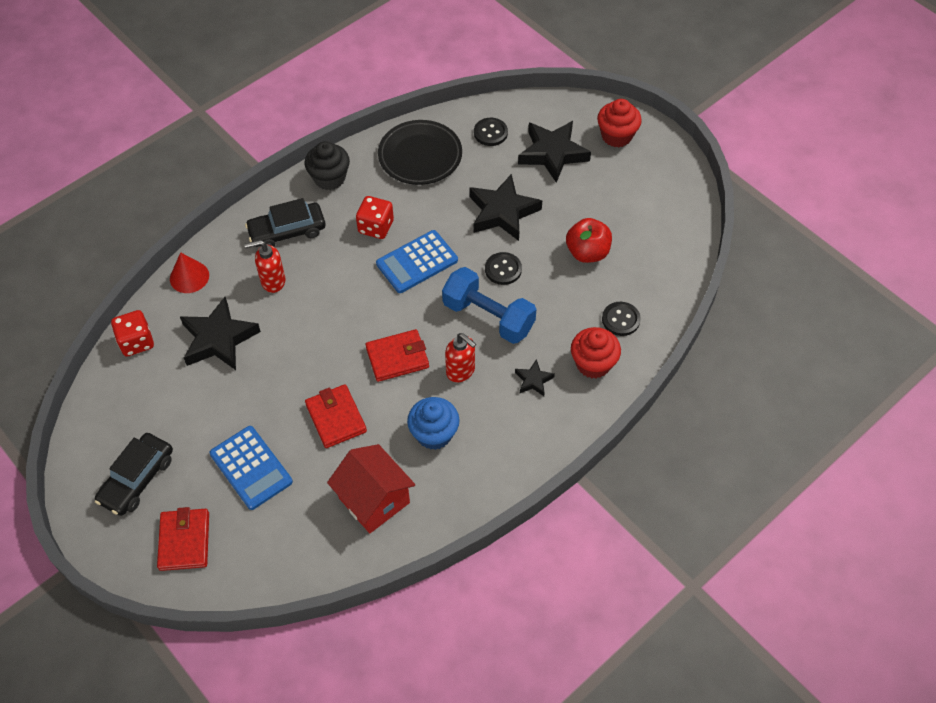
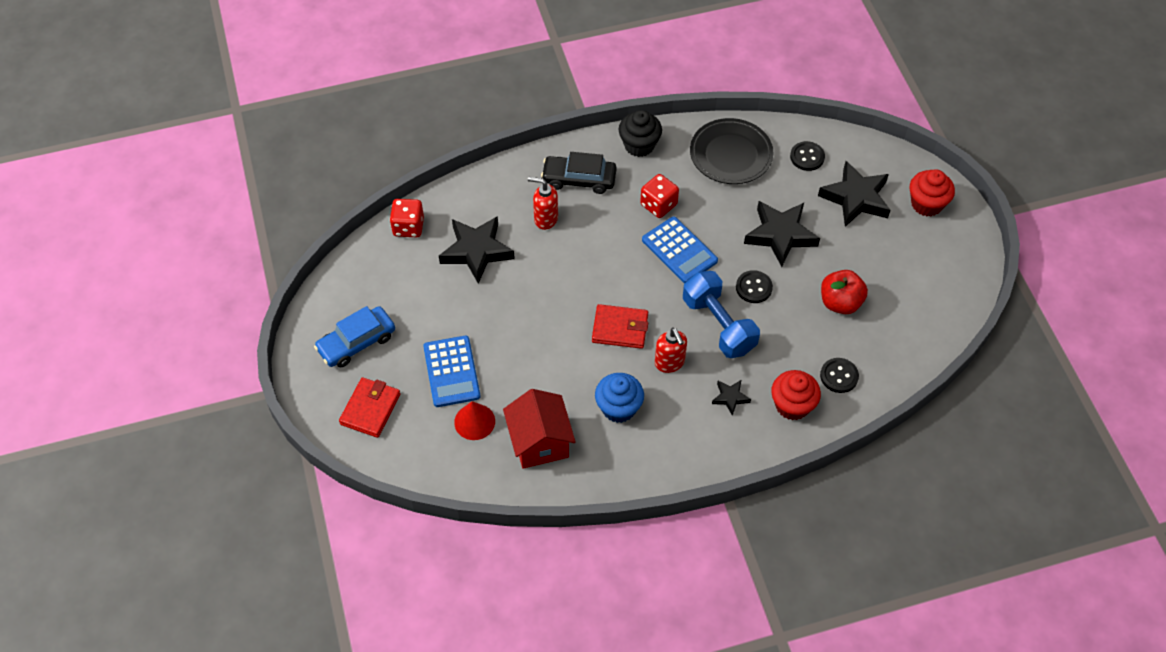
camera: 25 degrees right, 0 degrees up
black car [95,433,173,516] -> blue car [314,306,395,367]
red cone [170,252,209,293] -> red cone moved to [454,401,495,440]
red wallet [305,384,367,448] -> none
blue calculator [376,230,458,293] -> blue calculator turned 120 degrees counterclockwise [642,217,718,283]

